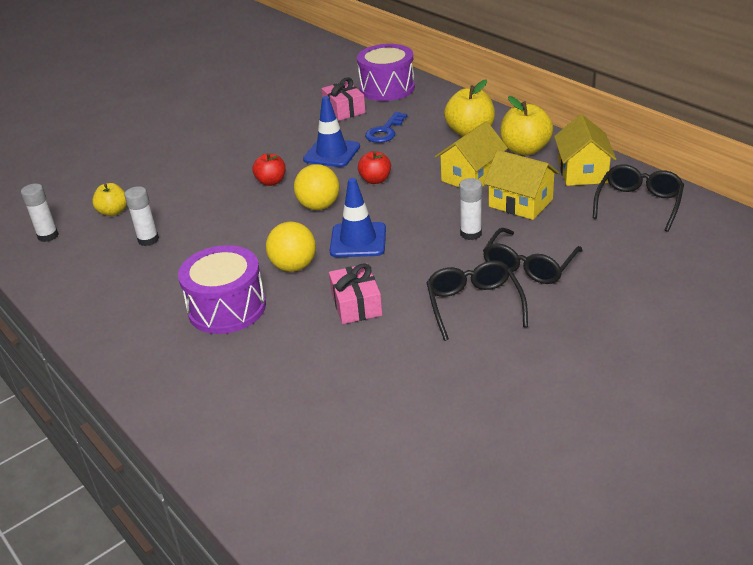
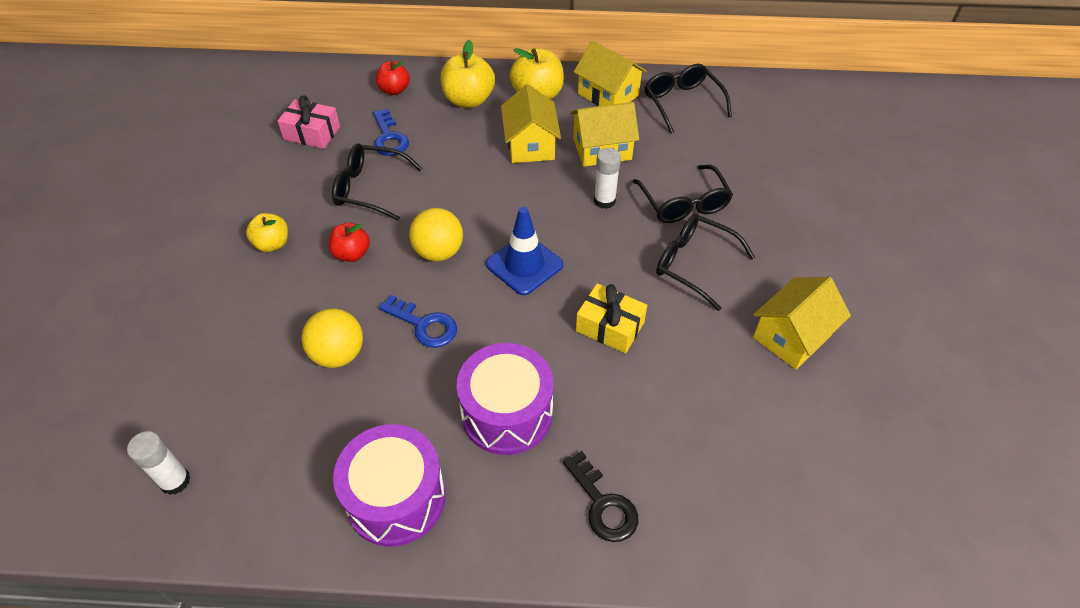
camera: 50 degrees left, 15 degrees up
yellow apple [92,183,127,216] -> yellow apple moved to [246,213,288,252]
white glue stick [124,186,159,246] -> none
yellow ball [266,222,316,272] -> yellow ball moved to [302,308,363,368]
blue traffic cone [303,96,360,167] -> black glasses [332,144,422,221]
pink gift [329,263,383,324] -> yellow gift [576,284,647,353]
purple drum [357,44,415,101] -> purple drum moved to [333,424,446,547]
red apple [358,151,391,184] -> red apple moved to [376,61,410,95]
none -> blue key [379,295,457,348]
none -> black key [563,451,638,542]
none -> yellow house [753,277,851,369]

